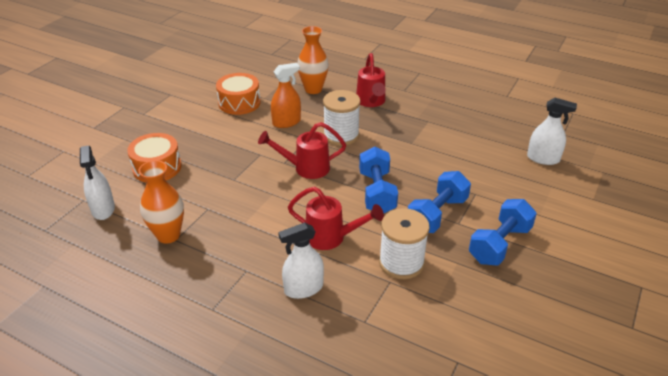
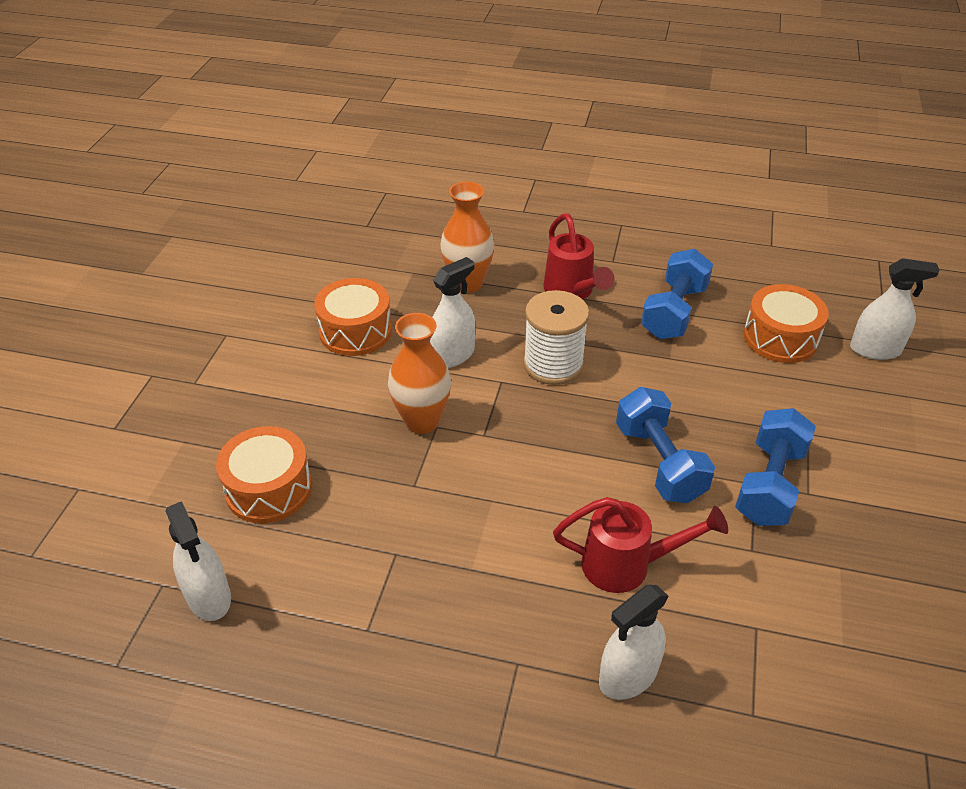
camera: 15 degrees left, 5 degrees up
orange vase [139,160,184,244] -> orange vase moved to [388,313,451,434]
red watering can [258,122,346,179] -> none
orange spray bottle [271,63,301,128] -> white spray bottle [430,257,475,368]
white spool [379,208,430,279] -> none
blue dumbbell [469,199,537,266] -> blue dumbbell moved to [641,249,713,339]
none -> orange drum [744,284,829,363]

